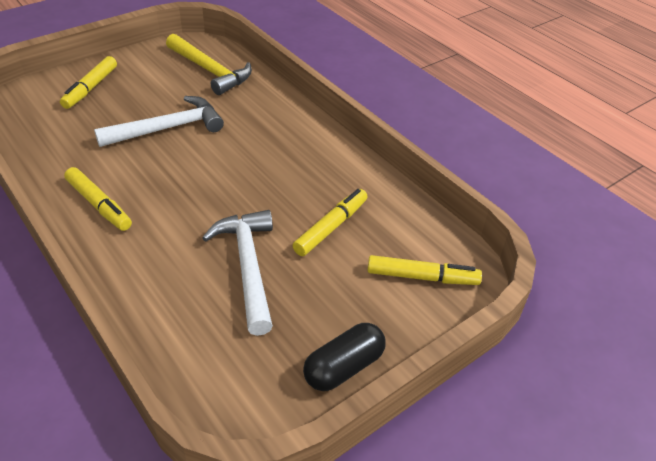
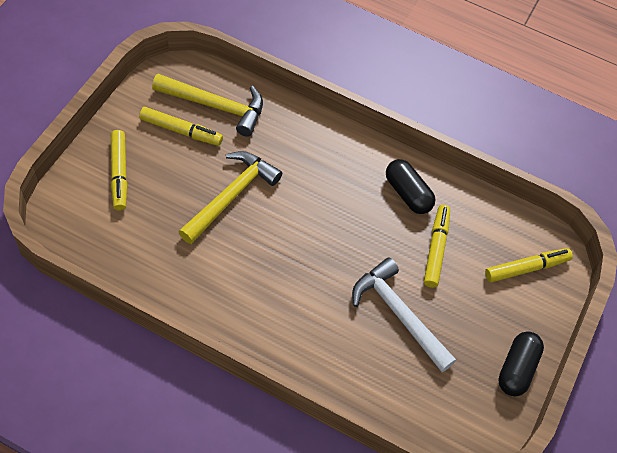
camera: 30 degrees left, 15 degrees up
yellow marker [64,167,132,231] -> yellow marker moved to [139,107,223,146]
white hammer [94,96,224,147] -> yellow hammer [179,151,282,244]
none -> black capsule [386,159,436,214]

